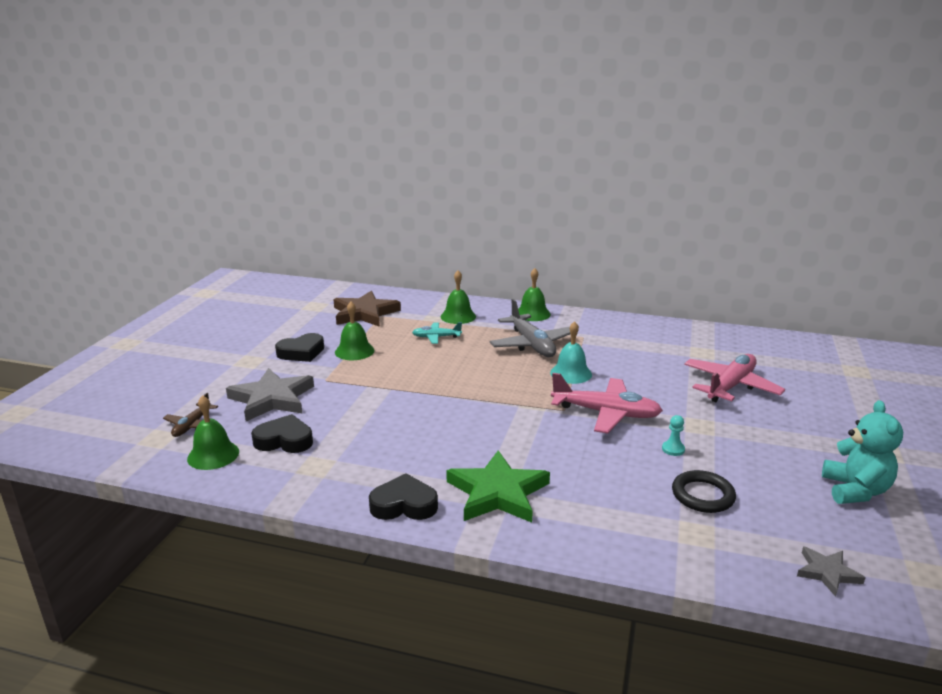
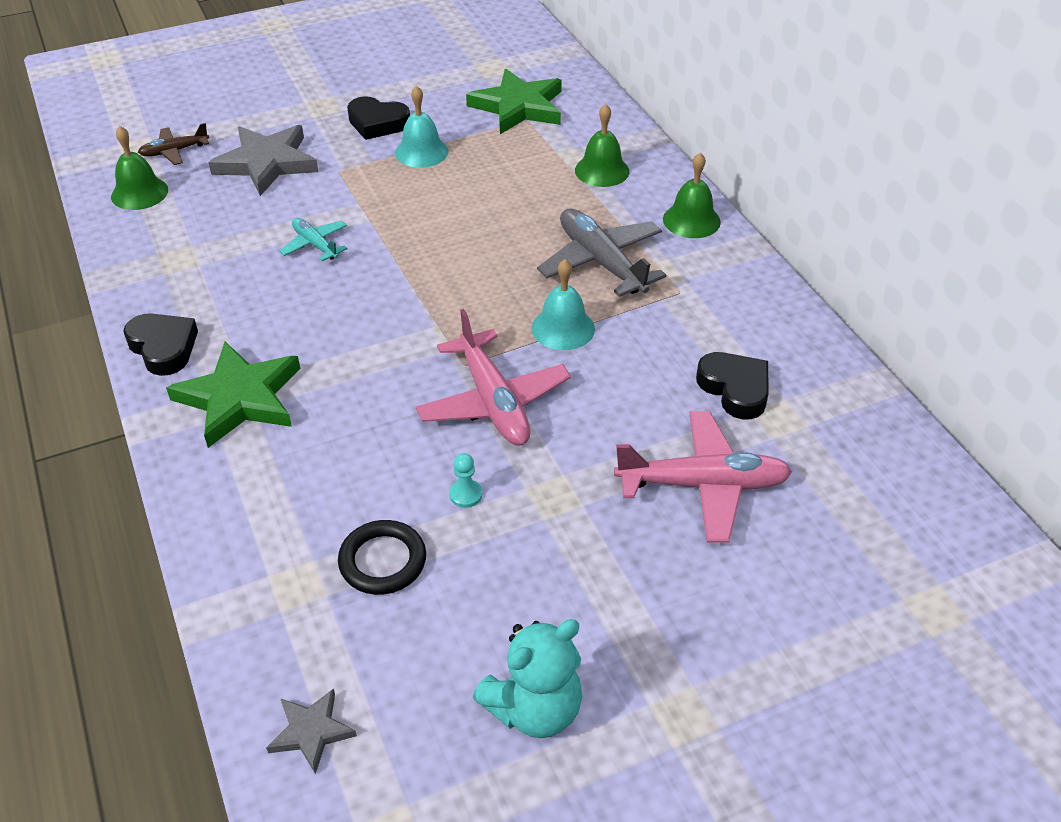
camera: 50 degrees right, 20 degrees up
black heart [251,414,313,453] -> black heart moved to [696,352,769,419]
brown star [334,291,401,327] -> green star [466,69,562,134]
green bell [335,302,374,360] -> turquoise bell [395,86,449,168]
turquoise plane [412,322,462,344] -> turquoise plane moved to [279,218,348,261]
grey plane [489,299,570,357] -> grey plane turned 120 degrees clockwise [537,208,666,297]

